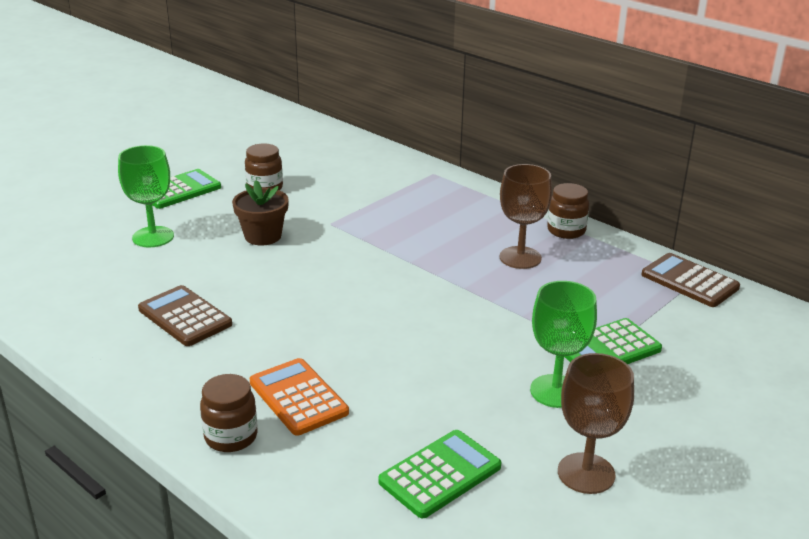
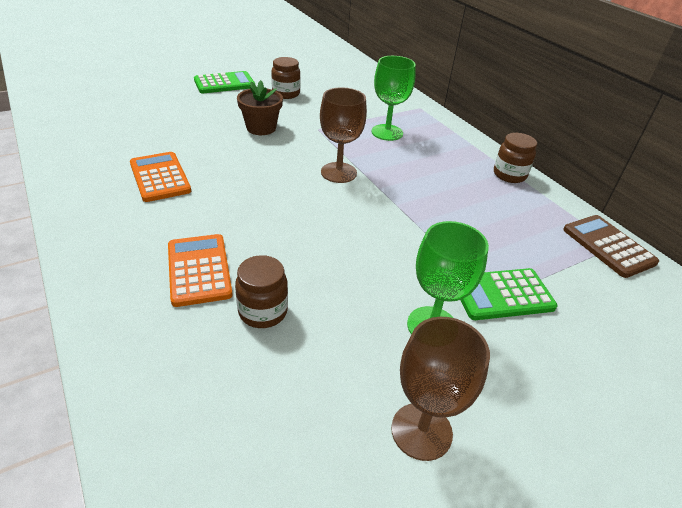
camera: 15 degrees right, 10 degrees up
green goblet [118,145,174,247] -> green goblet moved to [372,56,416,141]
brown calculator [138,285,232,346] -> orange calculator [130,152,191,202]
brown jar [200,374,258,452] -> brown jar moved to [235,255,288,328]
green calculator [378,430,501,518] -> none
brown goblet [500,164,552,269] -> brown goblet moved to [320,87,367,183]

